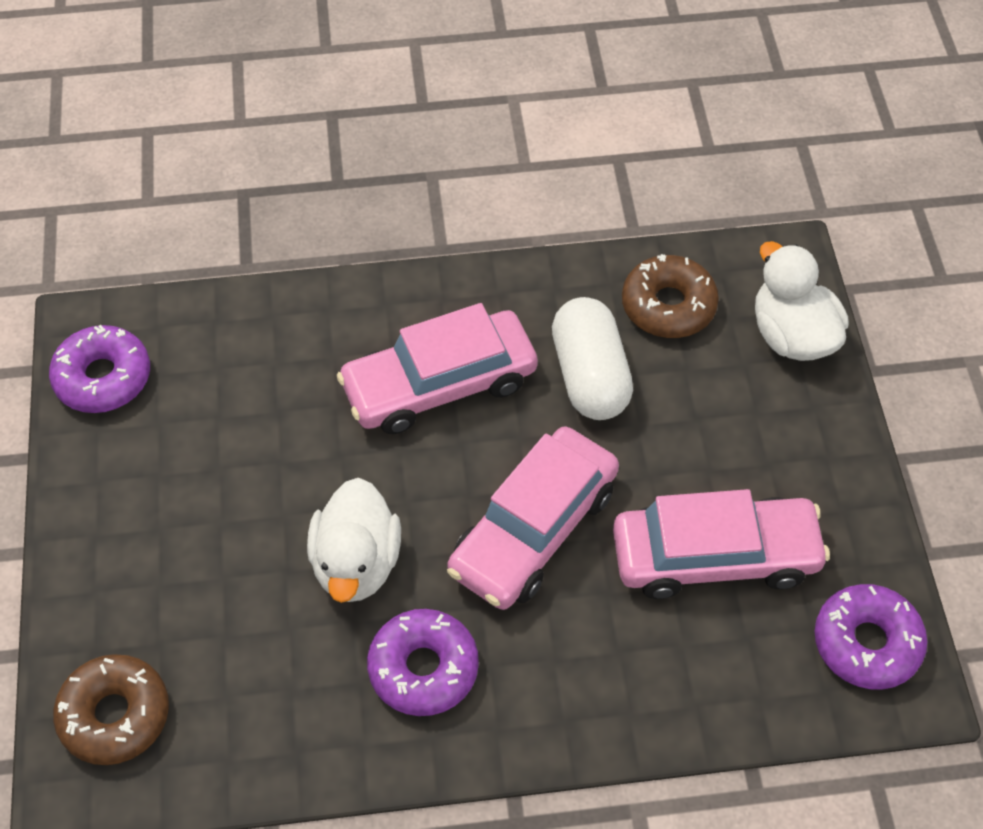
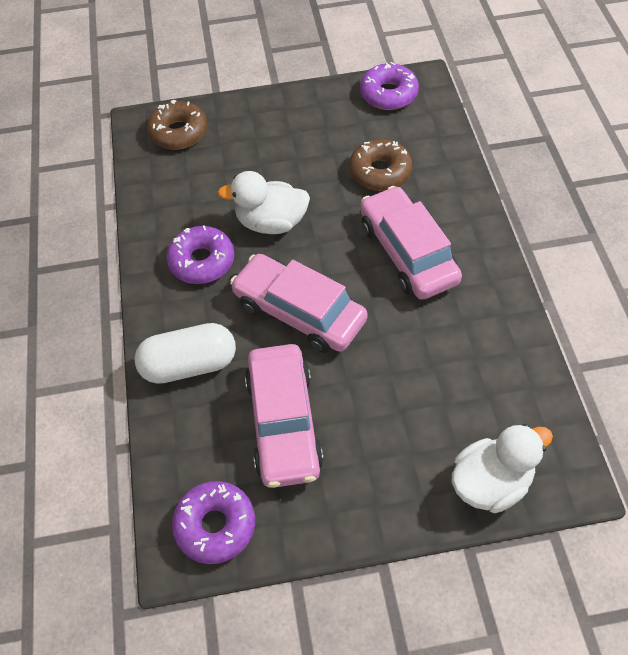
camera: 90 degrees right, 0 degrees up
white capsule [552,297,633,420] -> white capsule moved to [134,323,236,384]
brown donut [622,254,719,338] -> brown donut moved to [349,139,413,191]

